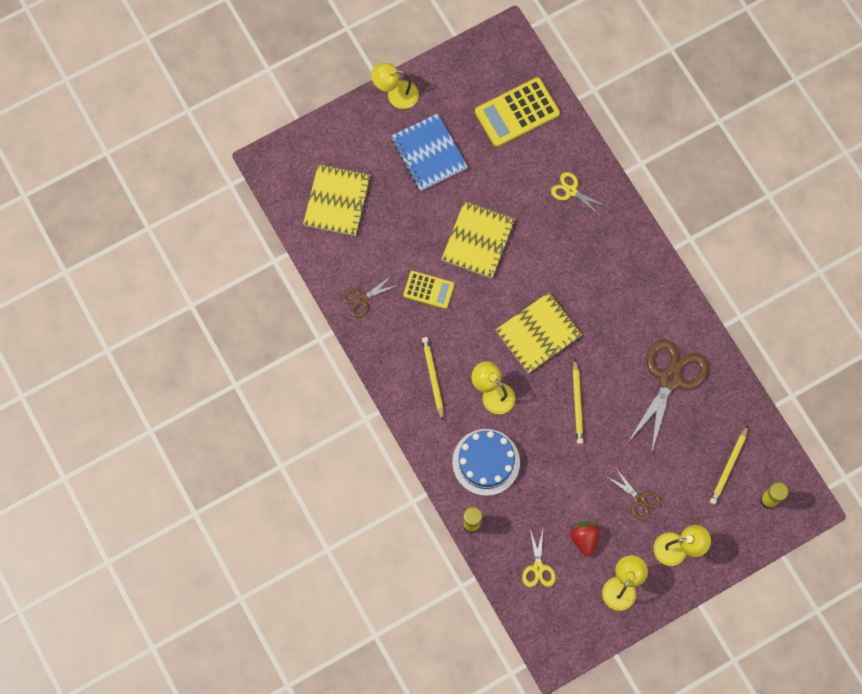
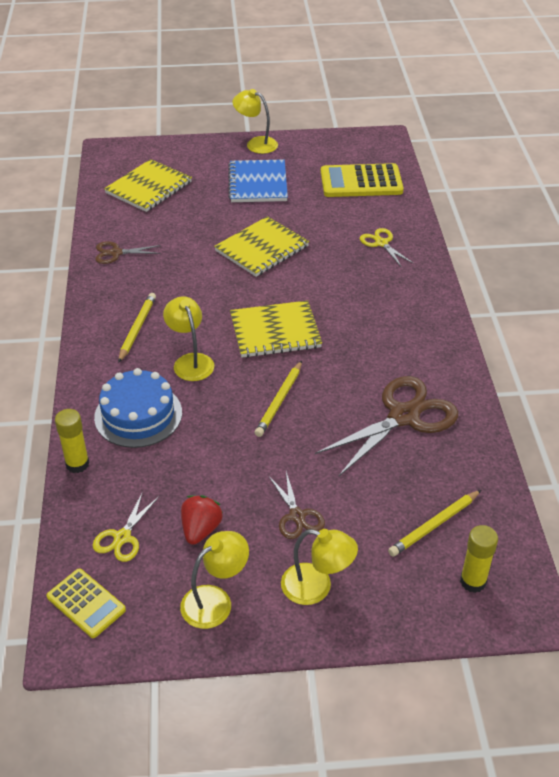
camera: 25 degrees right, 30 degrees down
yellow calculator [403,271,454,309] -> yellow calculator moved to [47,569,126,638]

